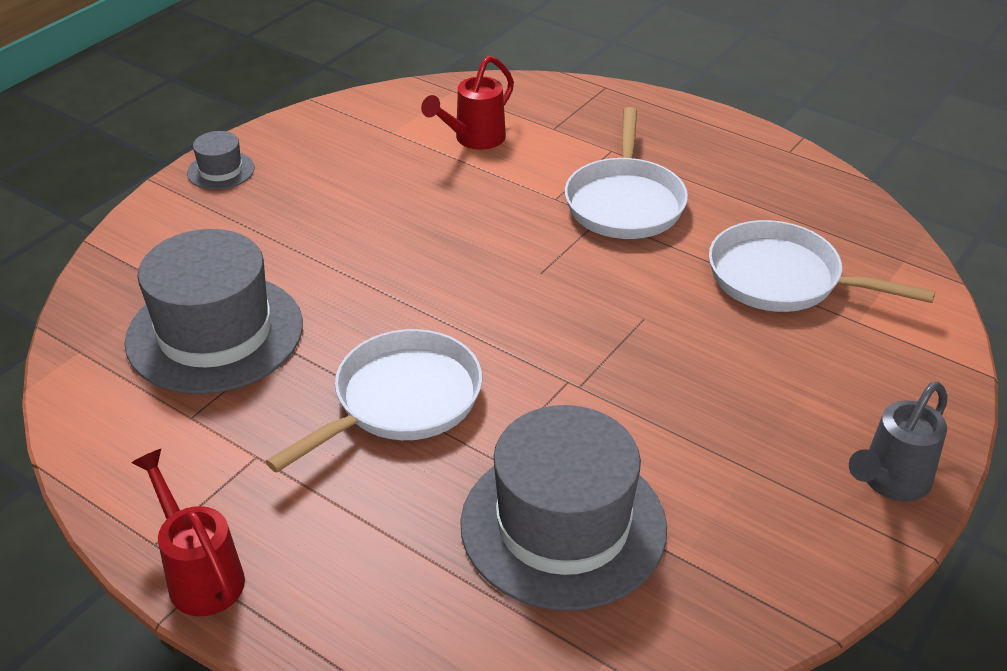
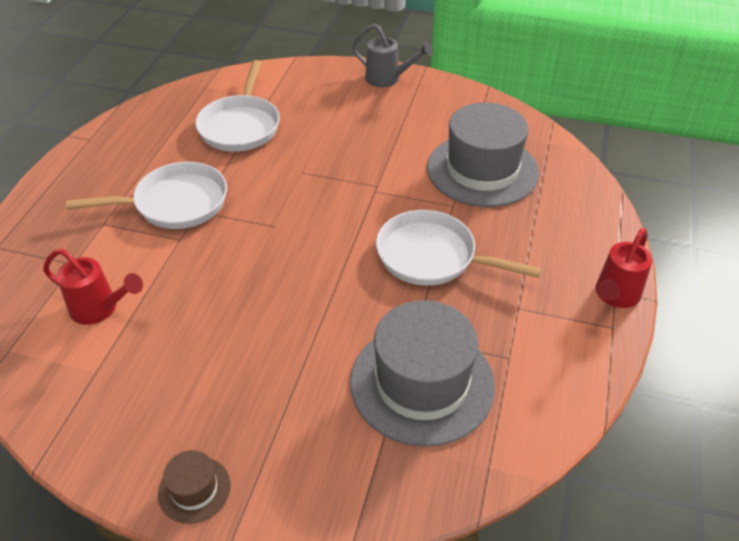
camera: 110 degrees left, 5 degrees up
grey hat [187,131,254,190] -> brown hat [158,450,231,524]

